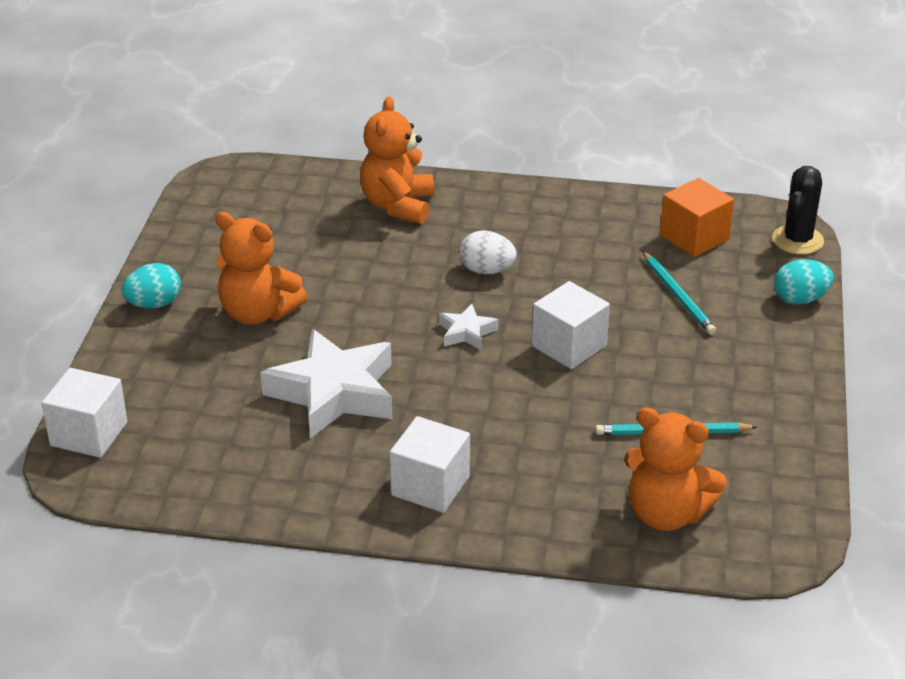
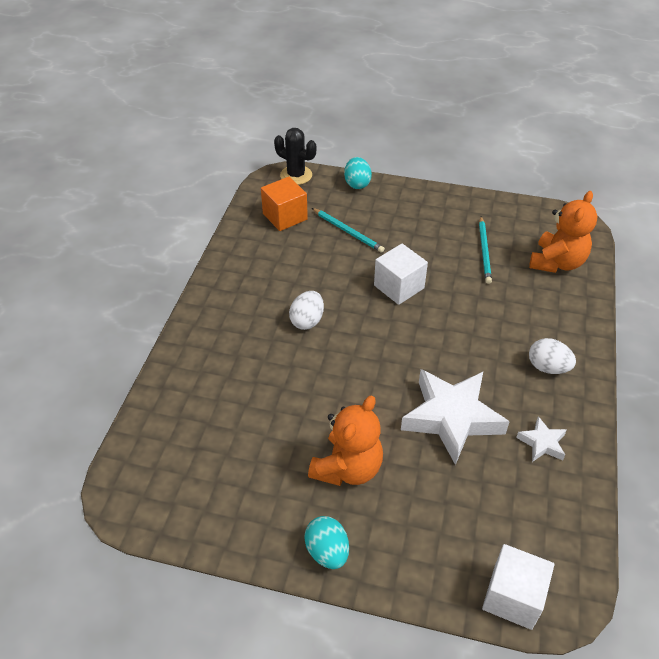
camera: 85 degrees left, 10 degrees up
orange teddy bear [360,96,434,224] -> none
white cube [390,416,470,513] -> white egg [529,338,576,374]
white star [439,304,498,350] -> white star moved to [516,416,567,462]
turquoise pencil [642,251,716,335] -> turquoise pencil turned 60 degrees clockwise [312,208,385,253]

